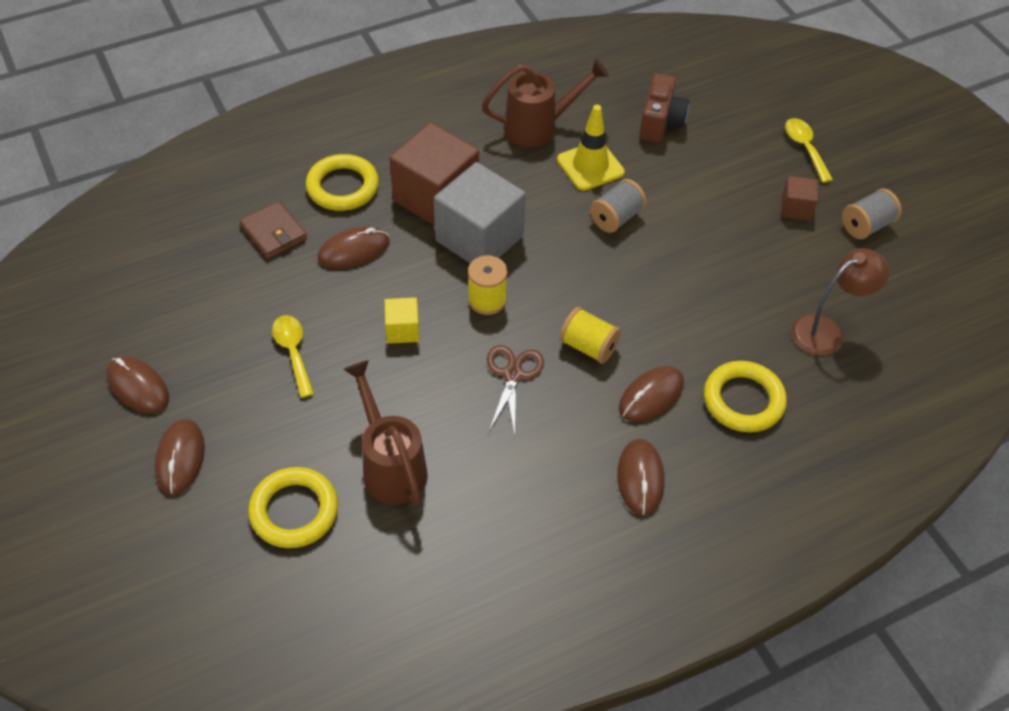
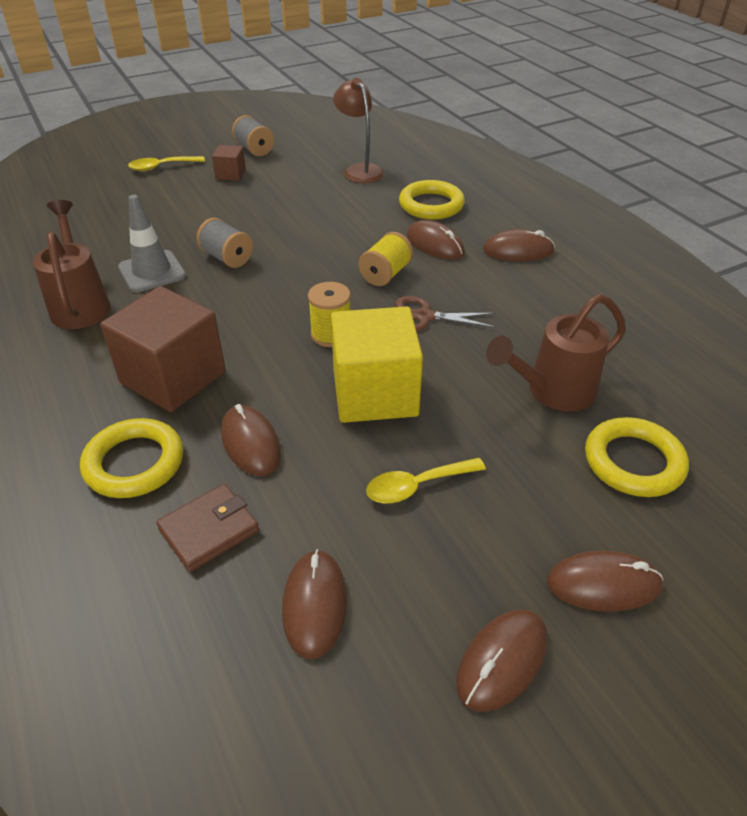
camera: 90 degrees left, 10 degrees down
yellow cube [384,297,420,344] -> yellow cube [331,306,423,423], size x2.11
grey cube [434,162,526,263] -> none
yellow traffic cone [557,105,625,191] -> grey traffic cone [118,195,186,293]
brown camera [640,73,689,143] -> none
none -> brown mouse [282,549,347,659]

